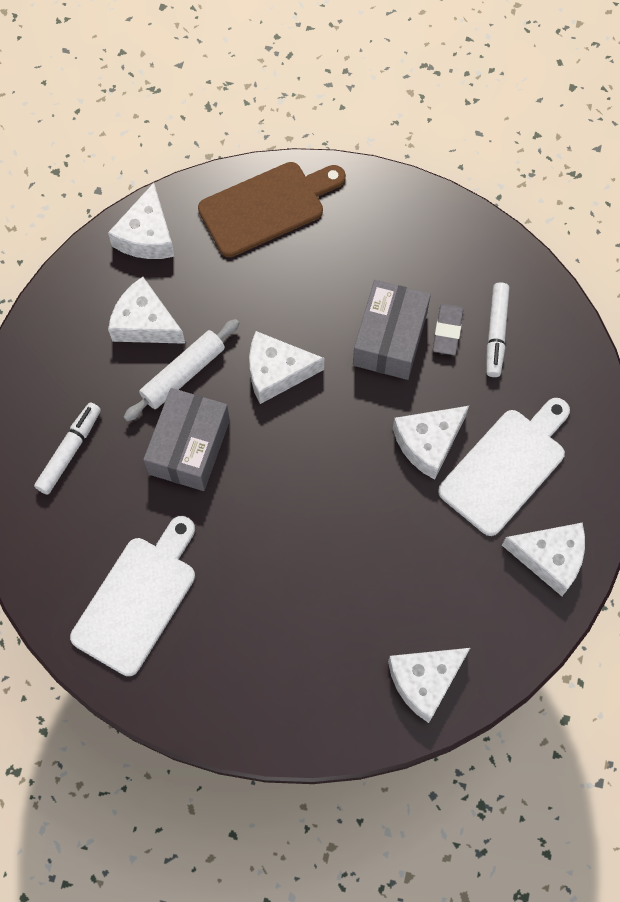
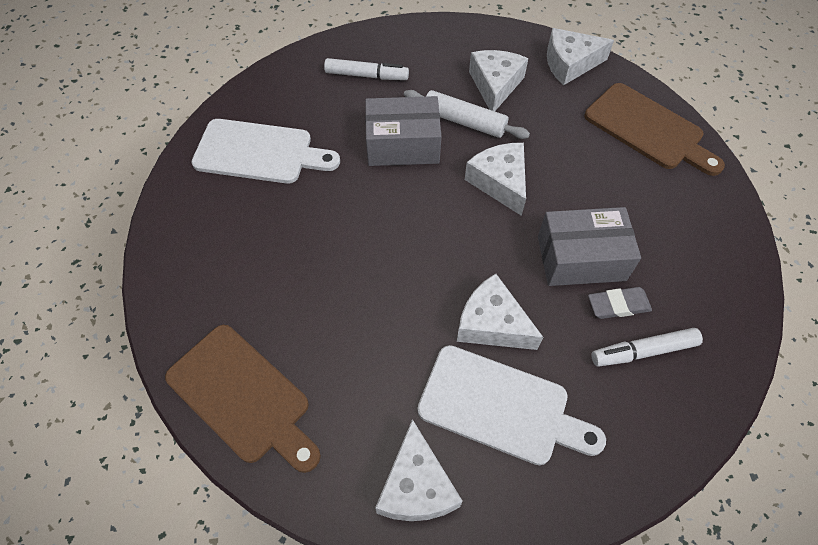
camera: 70 degrees right, 10 degrees down
white cheese [388,648,470,723] -> brown cutting board [165,325,321,473]

